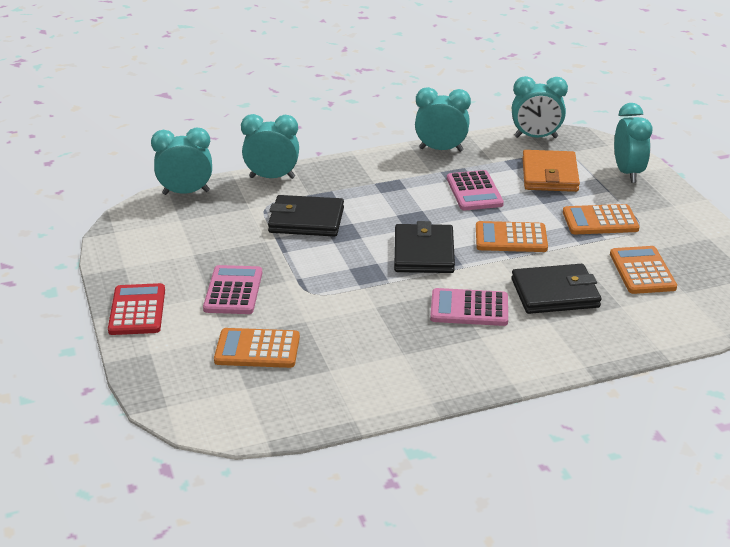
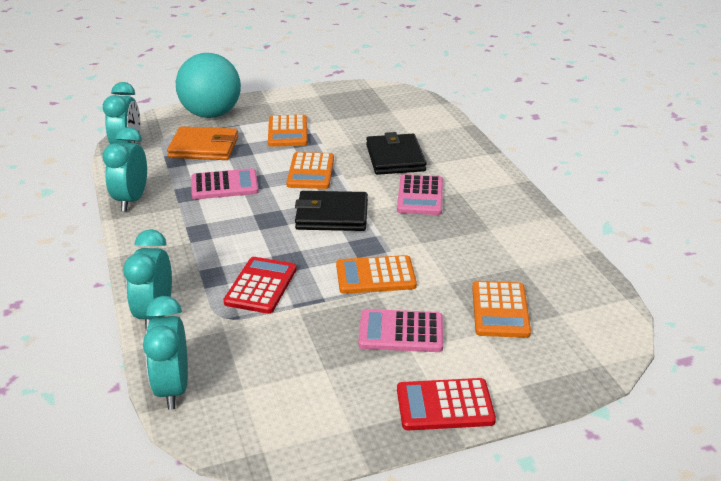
camera: 90 degrees left, 0 degrees up
black wallet [268,195,344,237] -> red calculator [223,257,297,314]
orange calculator [610,246,677,294] -> orange calculator moved to [336,255,417,294]
turquoise clock [614,103,653,183] -> turquoise ball [176,53,241,118]

